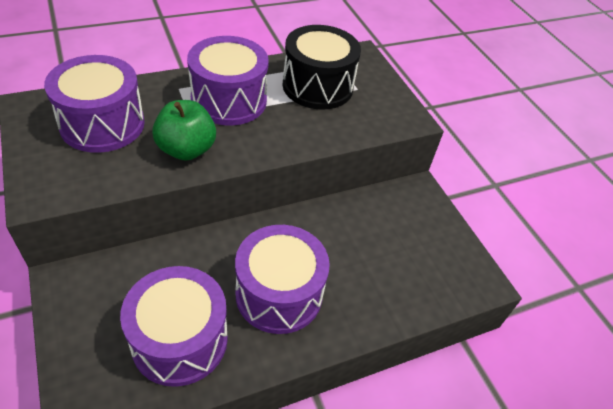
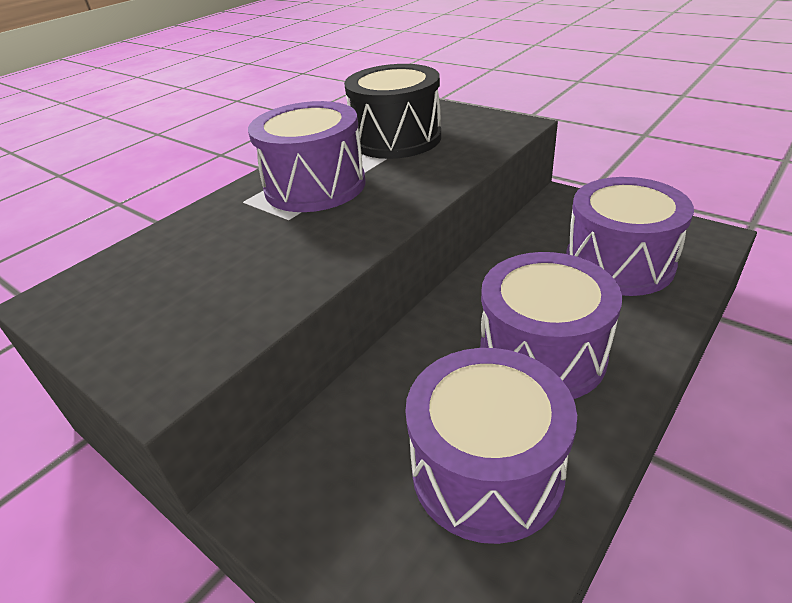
camera: 20 degrees left, 10 degrees down
purple drum [44,55,145,153] -> purple drum moved to [566,177,694,296]
green apple [152,100,216,161] -> none

